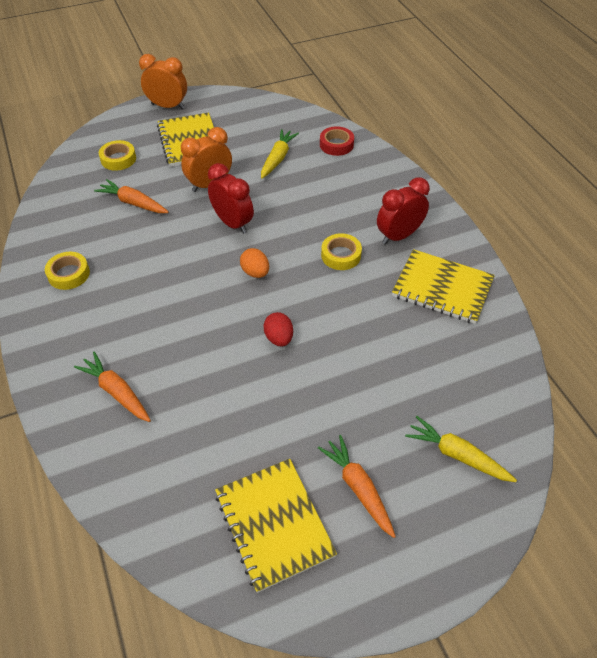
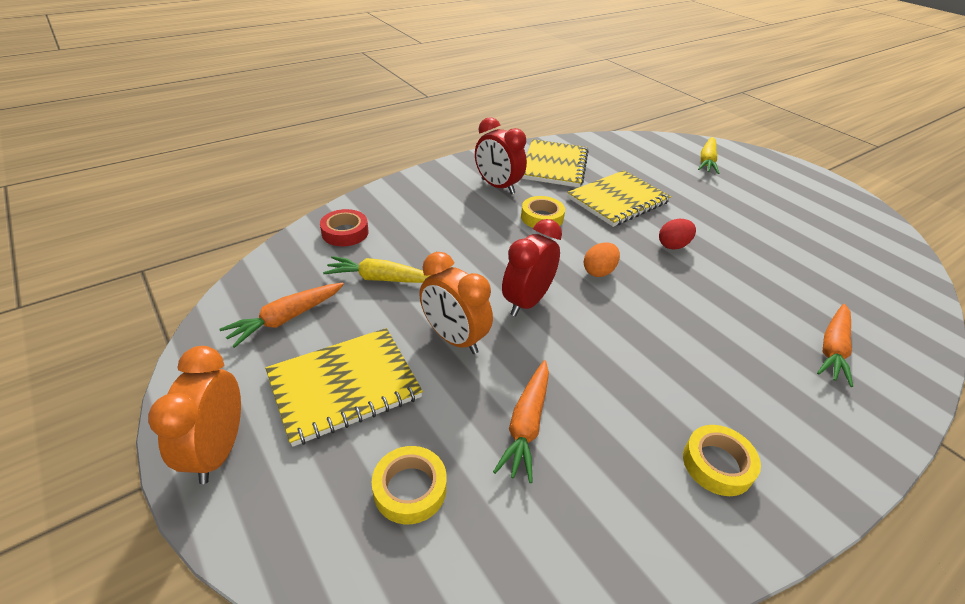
camera: 105 degrees left, 10 degrees down
yellow notebook [215,459,337,593] -> yellow notebook moved to [567,170,671,227]
orange carrot [318,435,396,538] -> orange carrot moved to [219,283,344,348]

